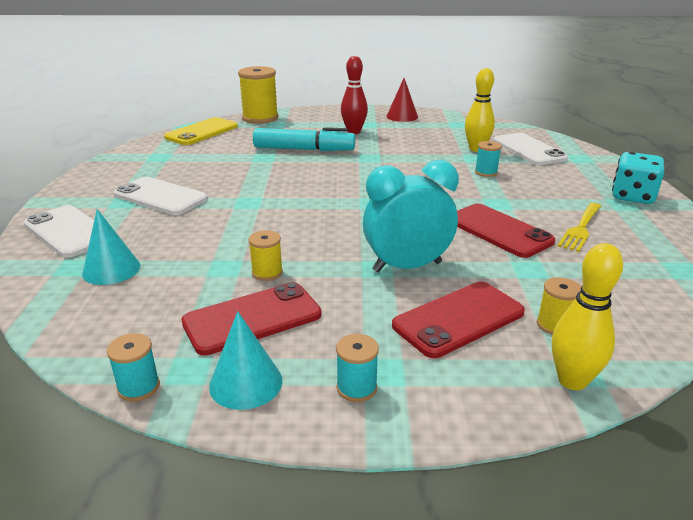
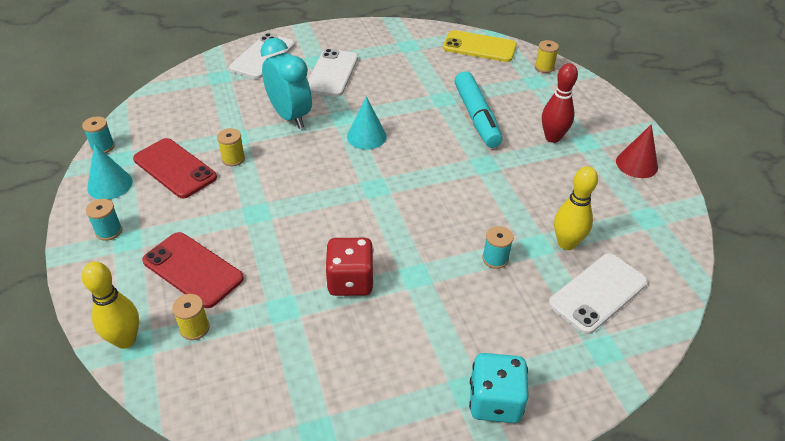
camera: 70 degrees right, 15 degrees up
turquoise cone [82,209,140,285] -> turquoise cone moved to [347,96,387,150]
yellow spool [238,66,278,124] -> yellow spool [535,40,559,73], size x0.50
turquoise clock [363,160,459,273] -> turquoise clock moved to [261,38,312,129]
red phone [457,204,555,258] -> red dice [325,238,374,296]
yellow fork [558,203,601,252] -> none

